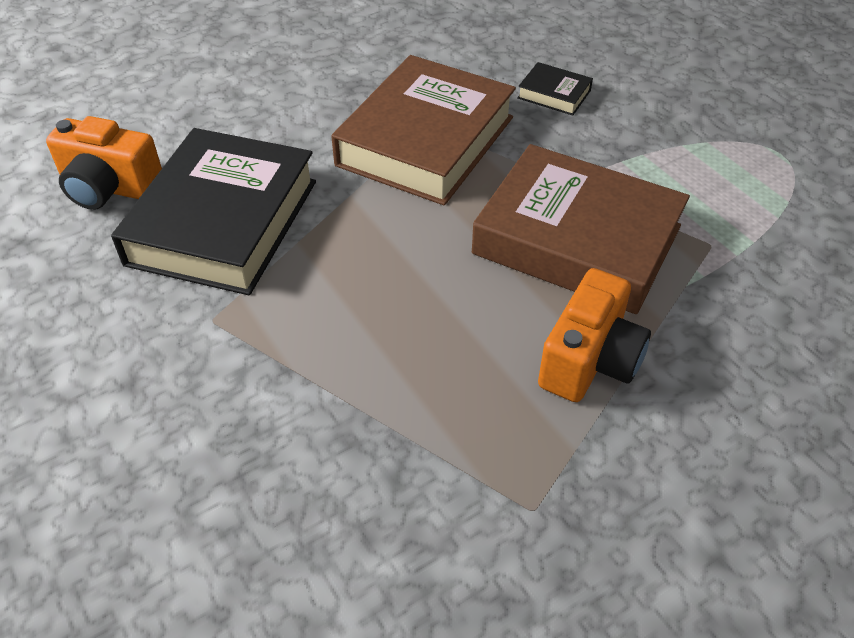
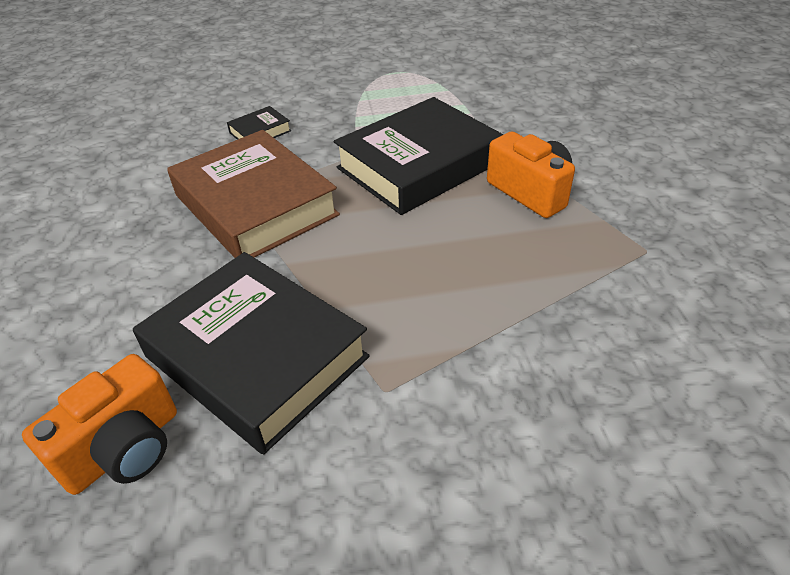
camera: 65 degrees left, 5 degrees down
brown book [472,144,690,314] -> black book [334,97,503,215]

